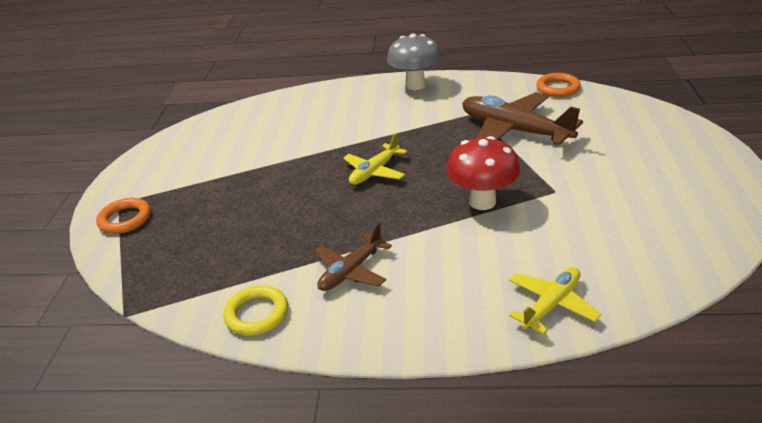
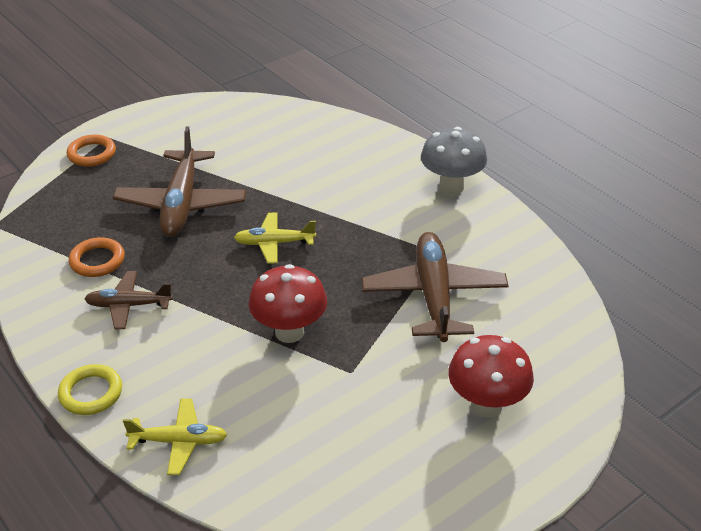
camera: 45 degrees right, 5 degrees up
yellow ring [223,285,288,336] -> yellow ring moved to [58,364,122,415]
orange ring [536,73,581,97] -> orange ring moved to [69,237,125,277]
none -> brown plane [113,126,246,237]
none -> red mushroom [448,335,534,418]

